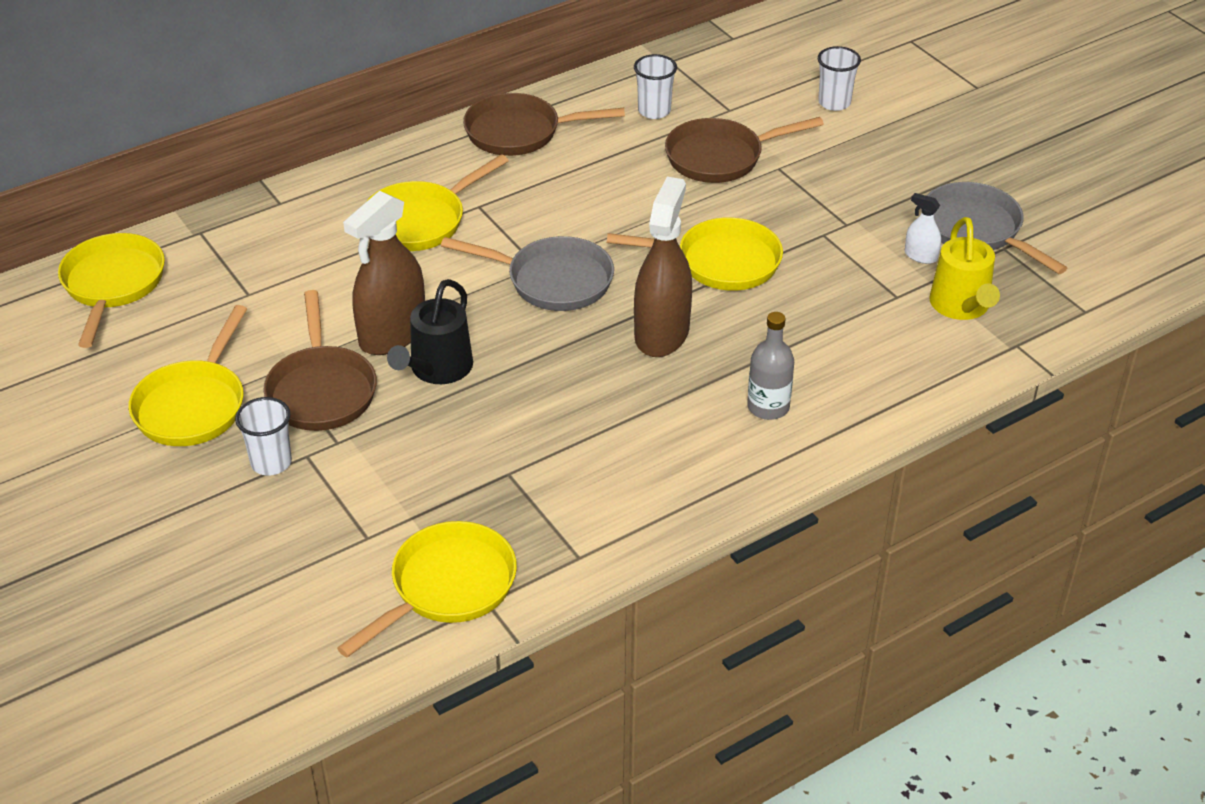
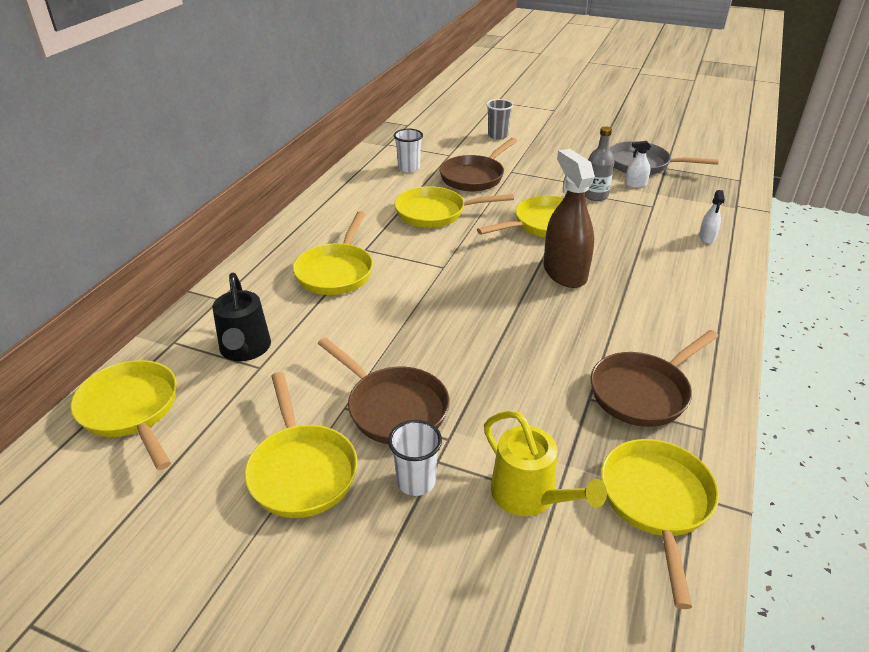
camera: 35 degrees left, 5 degrees down
brown spray bottle [343,191,425,355] -> none
black watering can [387,279,473,384] -> black watering can moved to [212,273,271,361]
grey pan [441,236,614,311] -> none
brown pan [463,93,625,156] -> brown pan moved to [591,330,719,427]
grey bottle [747,312,794,420] -> grey bottle moved to [585,126,614,201]
white cup [818,46,861,111] -> grey cup [486,99,513,140]
yellow watering can [929,217,1000,320] -> yellow watering can moved to [484,411,607,516]
none -> yellow pan [394,186,514,228]
none -> white spray bottle [699,190,725,244]

